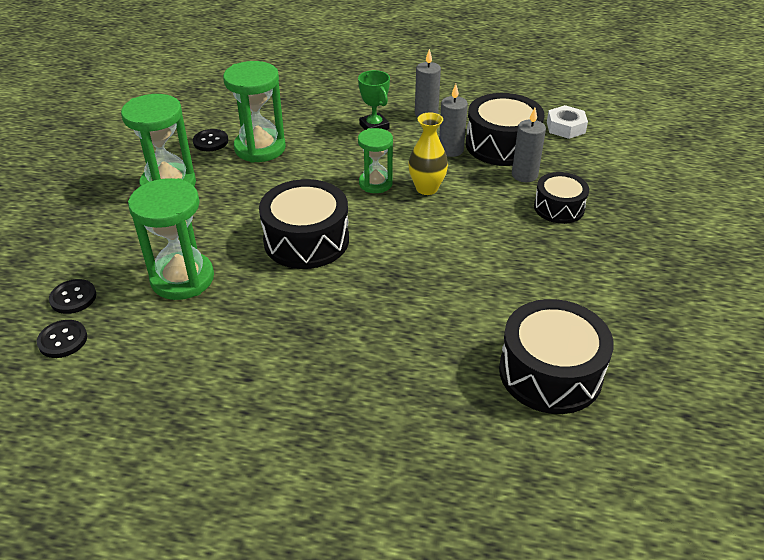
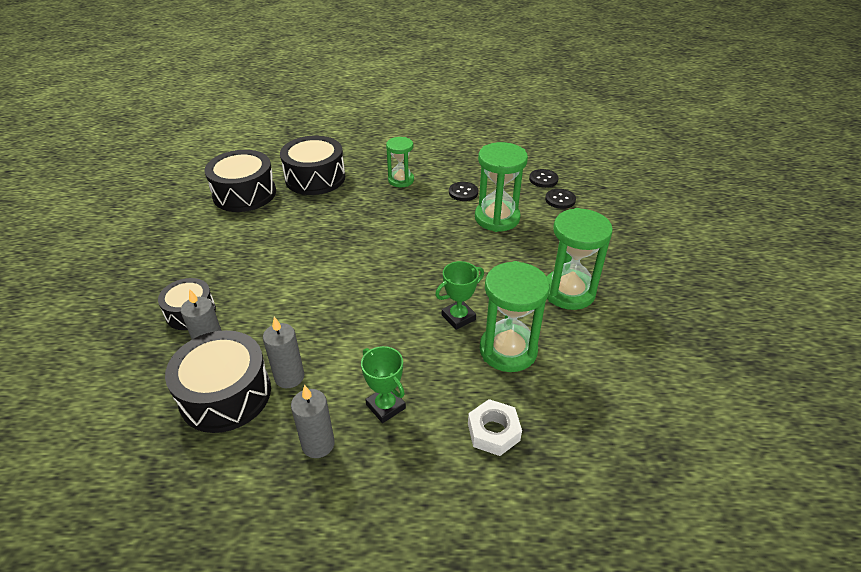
camera: 170 degrees right, 0 degrees up
black button [193,129,228,151] -> black button moved to [449,182,478,201]
black drum [259,179,349,269] -> black drum moved to [280,136,345,195]
green hourglass [358,128,393,193] -> green hourglass moved to [386,137,414,187]
yellow vase [408,112,448,195] -> none
white nut [547,105,588,139] -> white nut moved to [468,399,522,456]
none -> green trophy [435,261,484,330]

